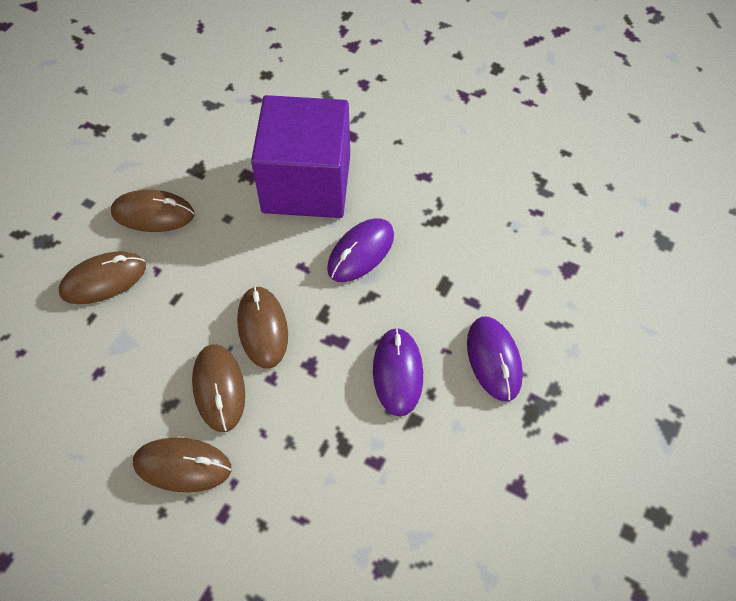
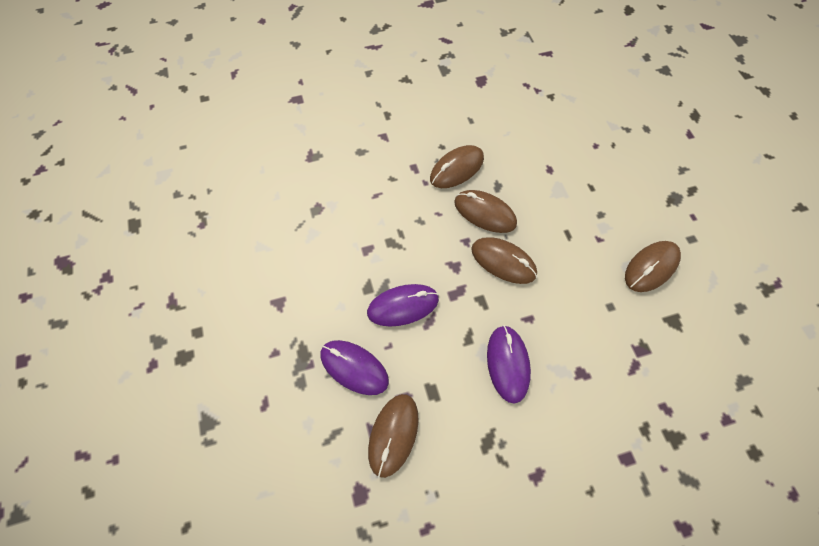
camera: 135 degrees right, 5 degrees up
brown mouse [59,251,146,304] -> brown mouse moved to [368,394,419,478]
purple cube [251,95,350,218] -> none
purple mouse [373,328,423,417] -> purple mouse turned 60 degrees counterclockwise [367,284,439,326]

